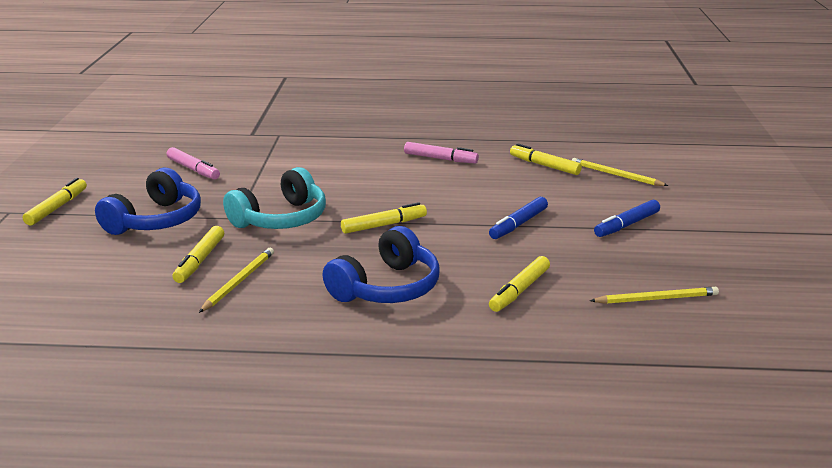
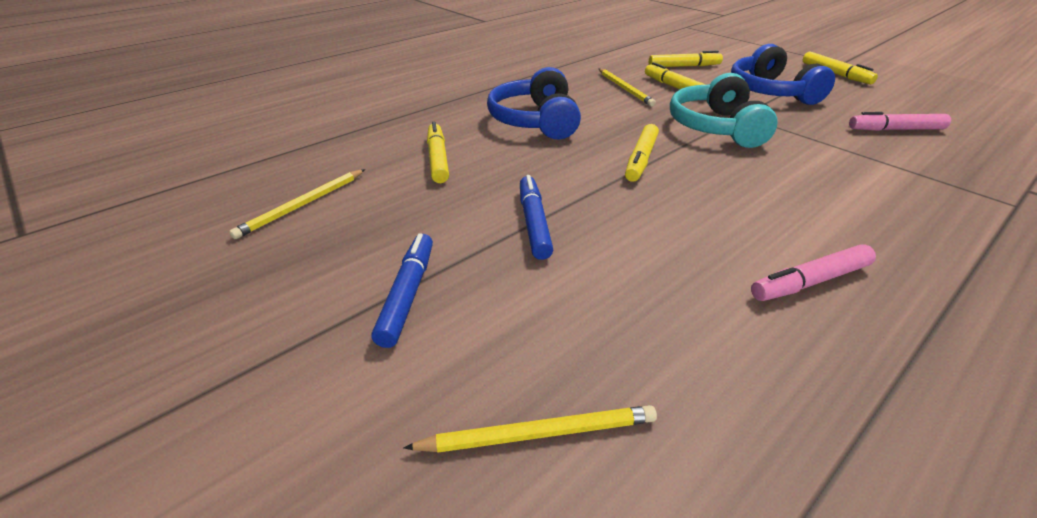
camera: 135 degrees right, 10 degrees up
yellow marker [510,143,582,175] -> yellow marker moved to [649,51,723,67]

